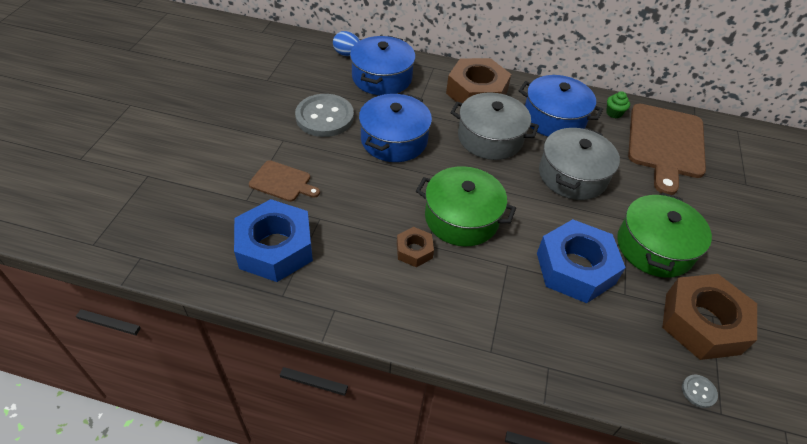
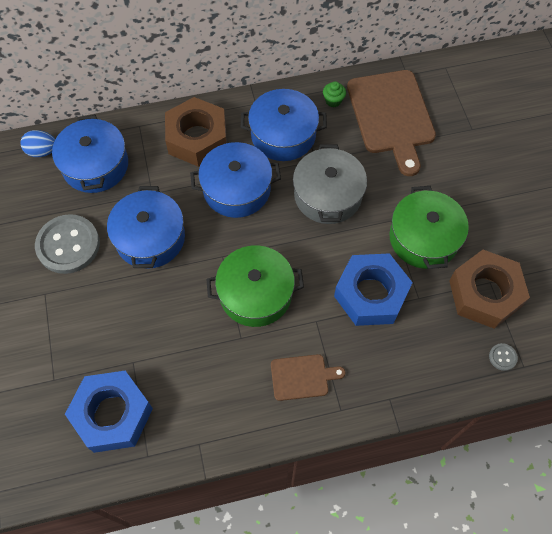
camera: 25 degrees left, 15 degrees up
brown cutting board [249,160,320,202] -> brown cutting board moved to [271,354,345,401]
brown nut [397,227,434,267] -> none
grey pot [451,93,539,160] -> blue pot [190,142,281,218]

